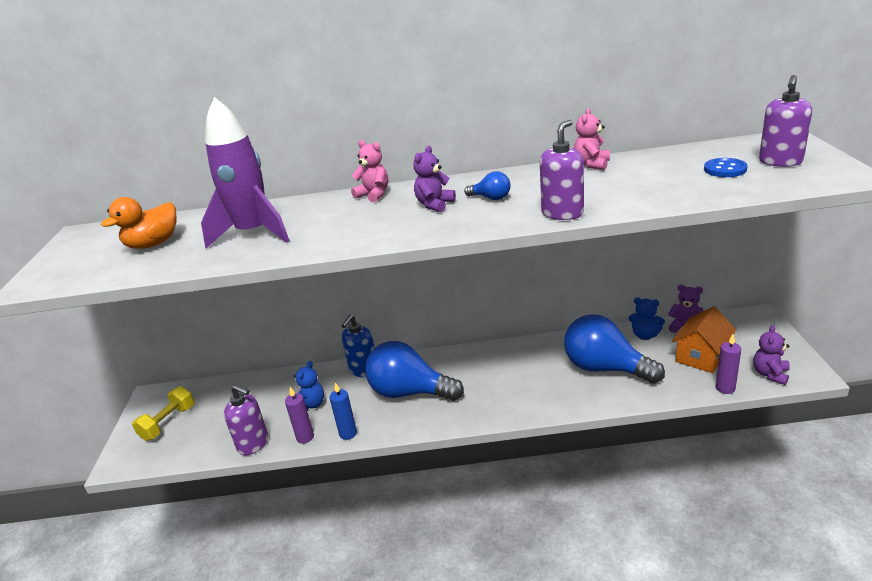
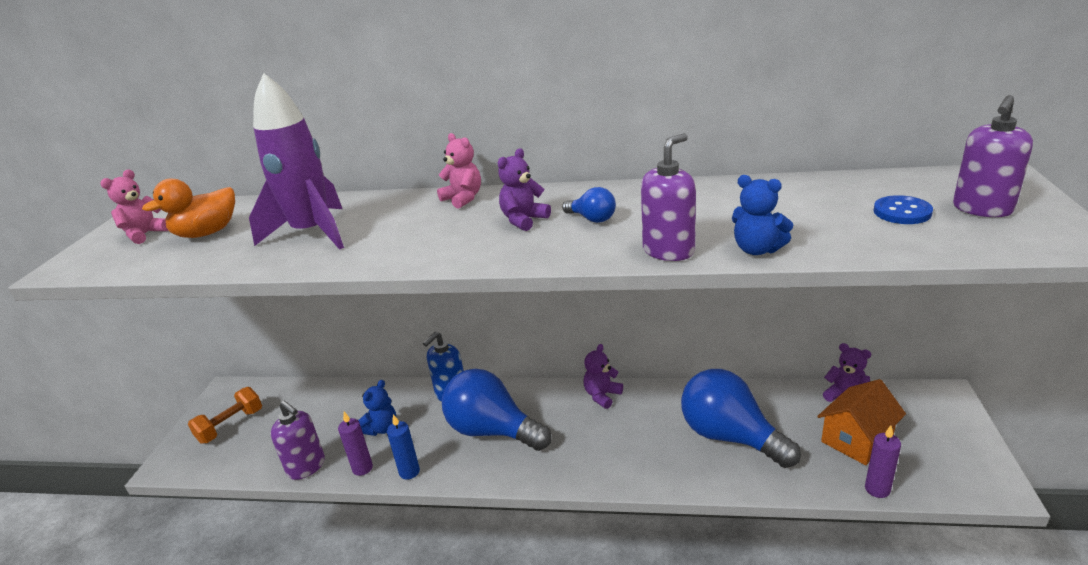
camera: 10 degrees right, 0 degrees up
yellow dumbbell [132,386,194,441] -> orange dumbbell [188,387,262,443]
pink teddy bear [574,108,610,170] -> pink teddy bear moved to [100,170,169,244]
blue teddy bear [629,297,665,340] -> blue teddy bear moved to [732,175,793,255]
purple teddy bear [753,325,790,385] -> purple teddy bear moved to [583,344,623,409]

